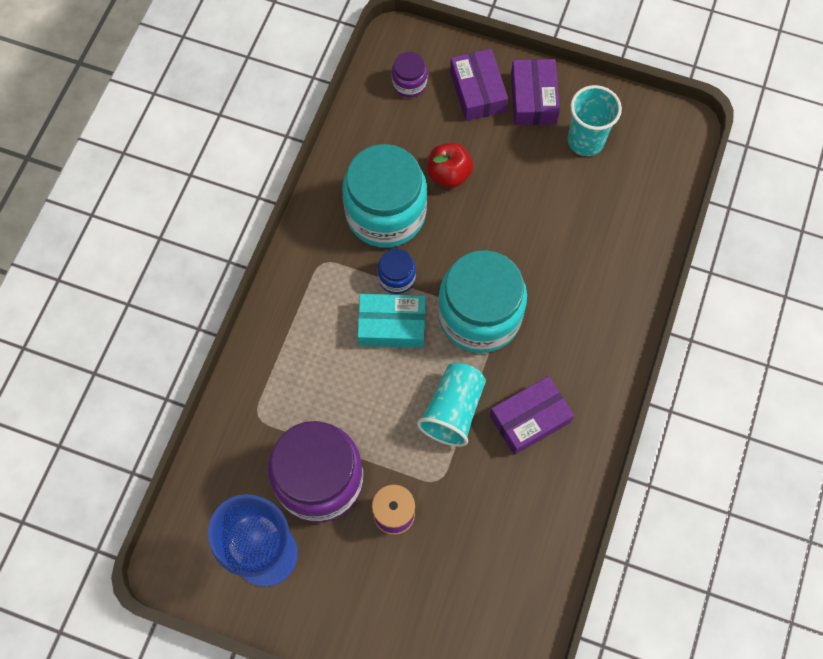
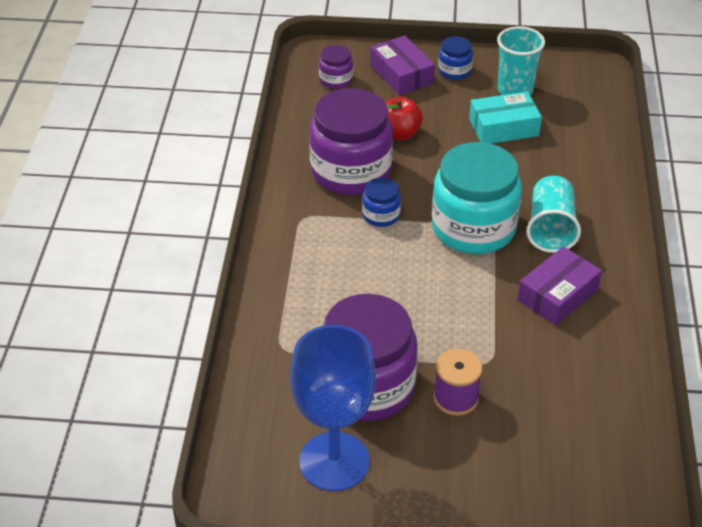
camera: 15 degrees left, 25 degrees down
turquoise jar [342,144,427,248] -> purple jar [309,88,393,195]
turquoise box [358,294,425,348] -> turquoise box moved to [469,91,542,144]
turquoise cup [417,363,486,447] -> turquoise cup moved to [526,176,581,253]
purple box [511,59,560,125] -> blue jar [438,36,473,80]

